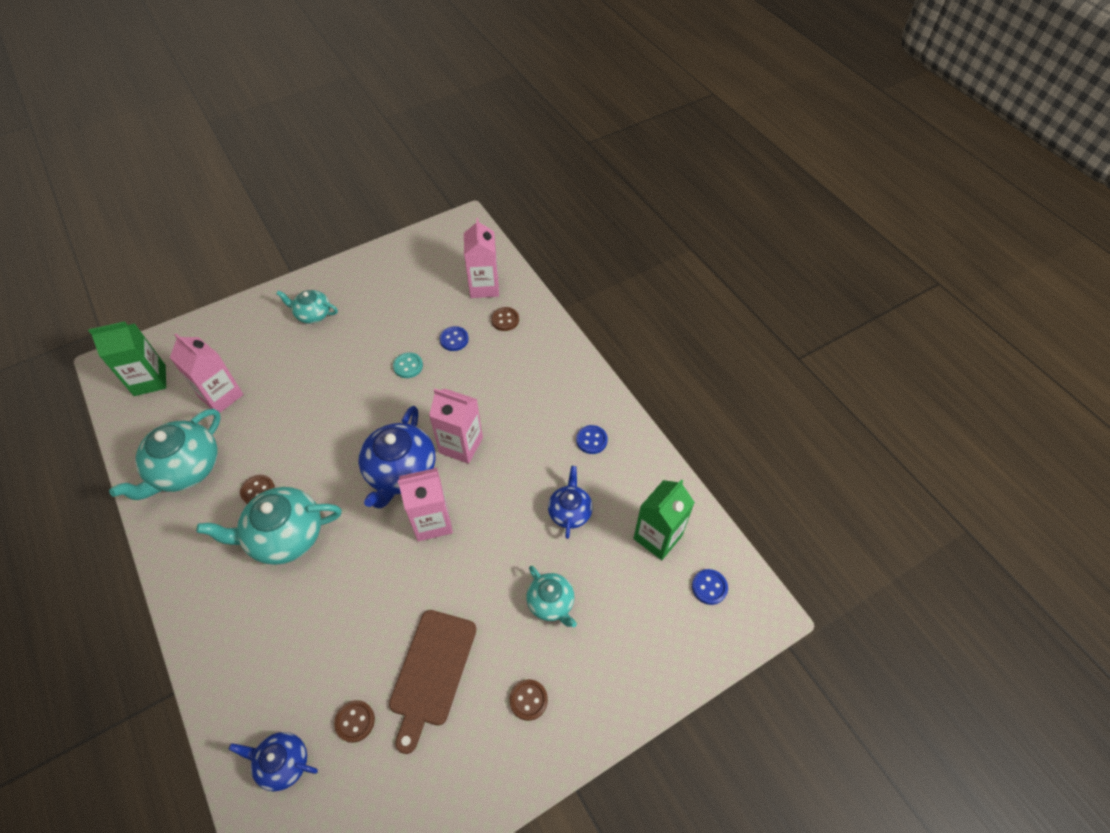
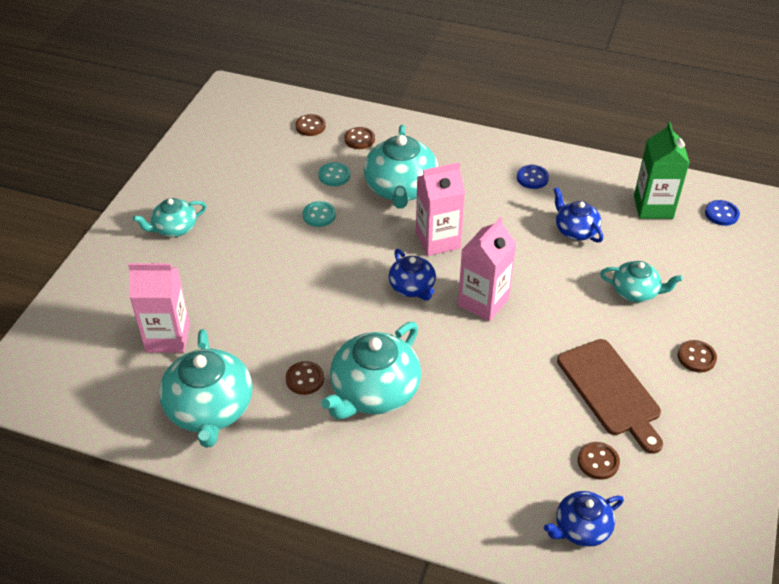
camera: 40 degrees left, 10 degrees down
green carton [88,321,166,396] -> none
blue teapot [358,406,435,508] -> blue teapot [389,249,436,301], size x0.58
blue button [440,326,469,351] -> turquoise button [319,162,350,186]
pink carton [464,218,499,298] -> brown button [295,114,326,136]
none -> turquoise teapot [364,125,439,209]

